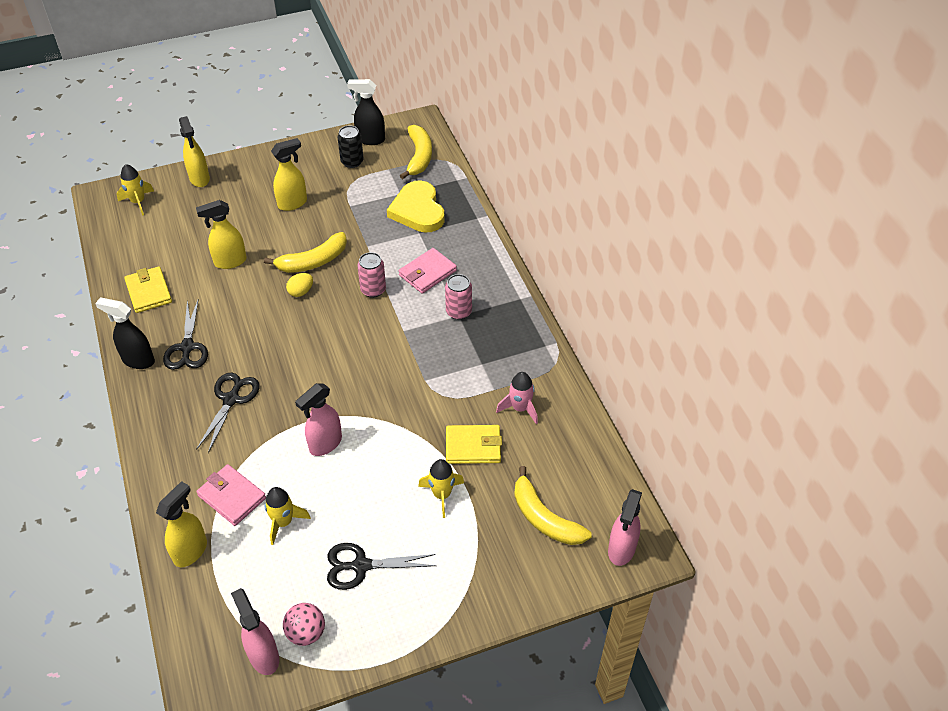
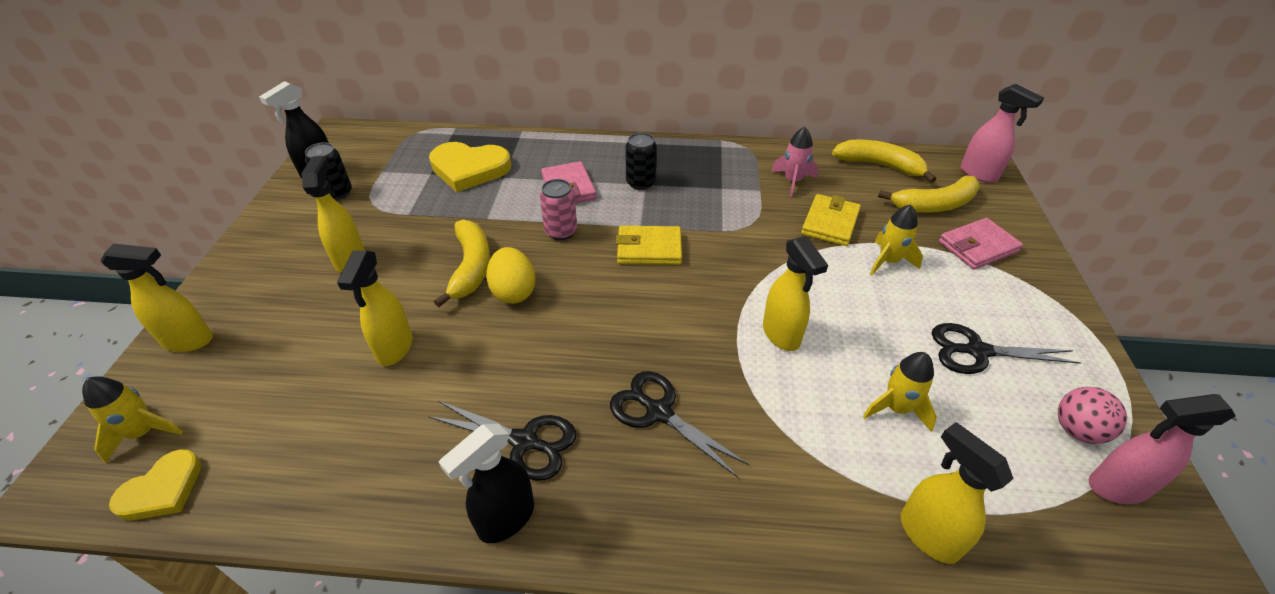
camera: 65 degrees left, 5 degrees down
yellow wallet [124,266,172,313] -> yellow wallet moved to [616,226,682,265]
pink wallet [196,464,266,526] -> pink wallet moved to [939,218,1023,270]
yellow egg [286,273,313,297] -> yellow egg [486,247,535,304], size x1.53
pink spray bottle [295,383,342,456] -> yellow spray bottle [763,236,828,351]
black scissors [327,543,436,590] -> black scissors turned 75 degrees clockwise [932,323,1081,374]
yellow banana [400,125,432,179] -> yellow banana moved to [832,139,936,183]
pink can [445,274,472,320] -> black can [625,133,657,190]
none -> yellow heart [109,449,201,521]

